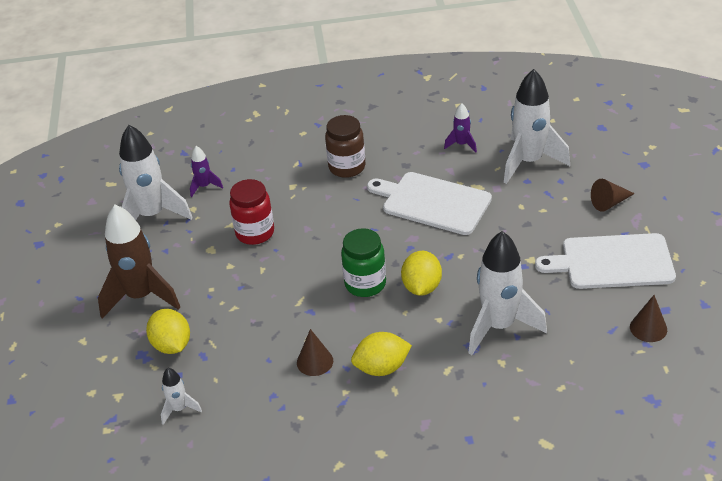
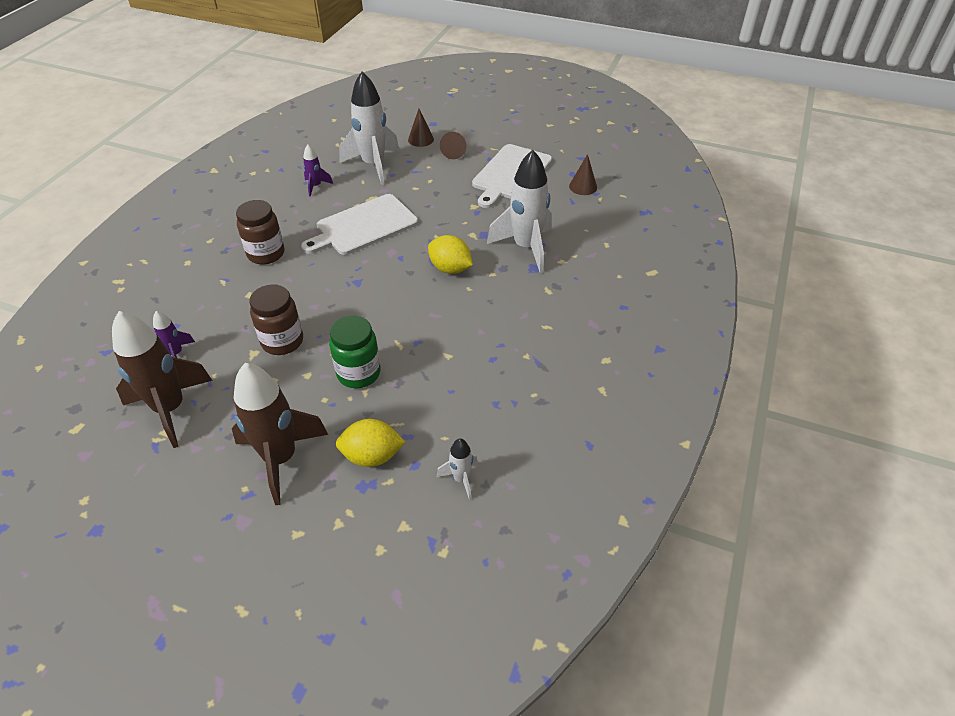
camera: 65 degrees left, 5 degrees up
white rocket [119,125,193,220] -> brown rocket [112,311,213,448]
red jar [229,179,274,245] -> brown jar [249,284,303,355]
brown cone [297,329,333,376] -> brown cone moved to [408,109,434,147]
green jar [341,228,386,297] -> green jar moved to [329,315,381,388]
yellow lemon [351,332,412,376] -> none

